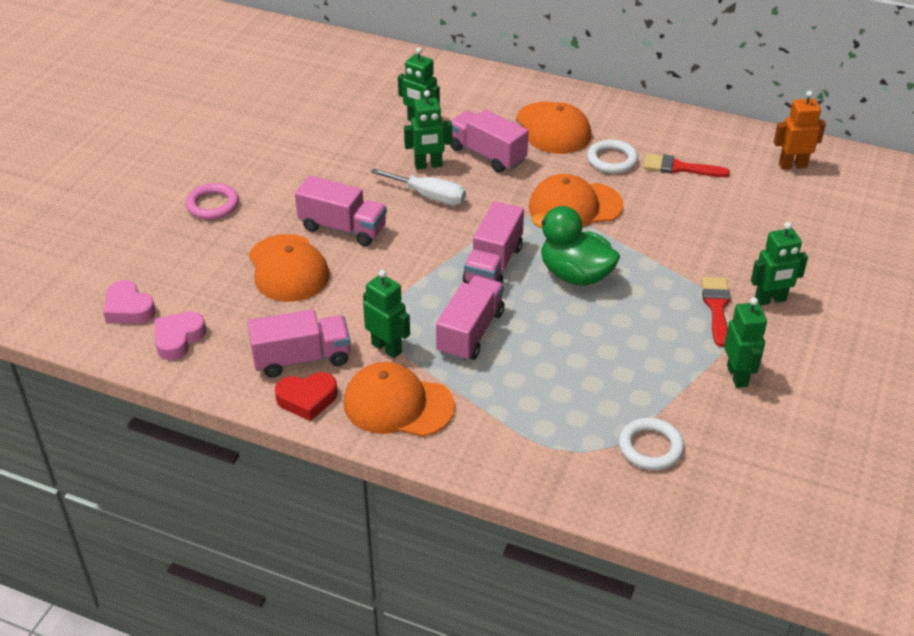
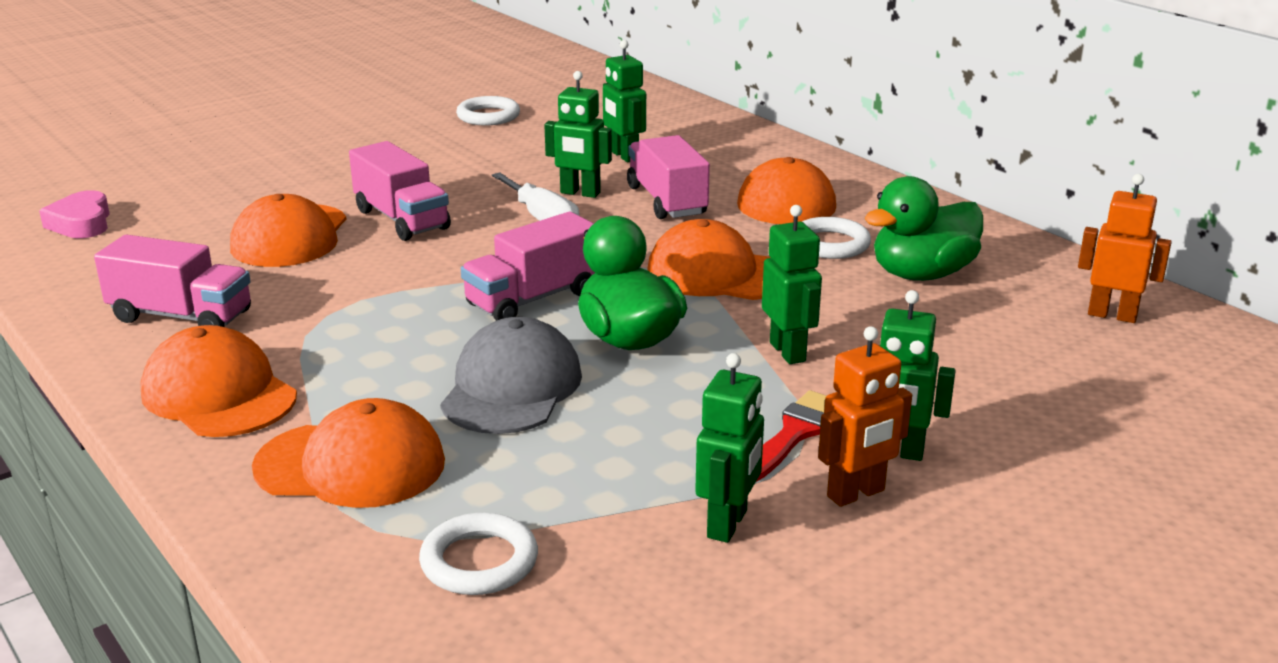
camera: 30 degrees right, 15 degrees down
pink heart [154,311,206,360] -> none
pink ring [185,183,239,220] -> none
red heart [275,372,338,421] -> none
green robot [363,270,410,358] -> green robot moved to [762,205,822,364]
pink truck [436,276,504,362] -> none
red brush [643,154,730,177] -> green duck [865,176,983,281]
none -> orange cap [252,398,445,508]
none -> grey cap [440,317,582,434]
none -> white ring [456,96,520,126]
none -> orange robot [818,326,912,507]

